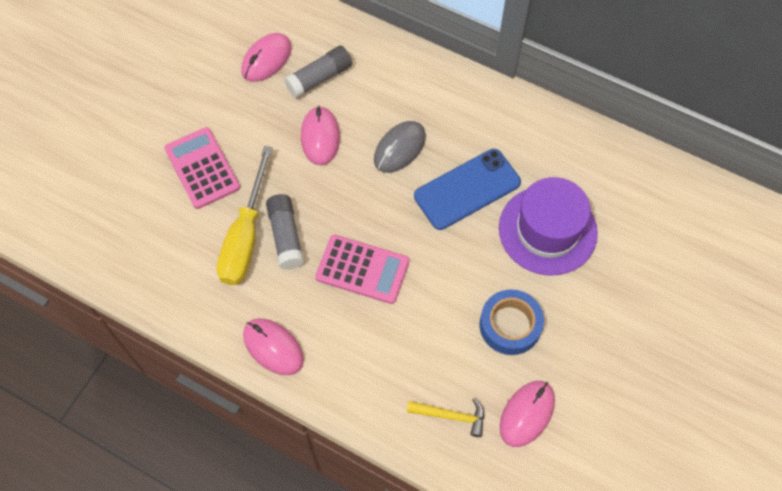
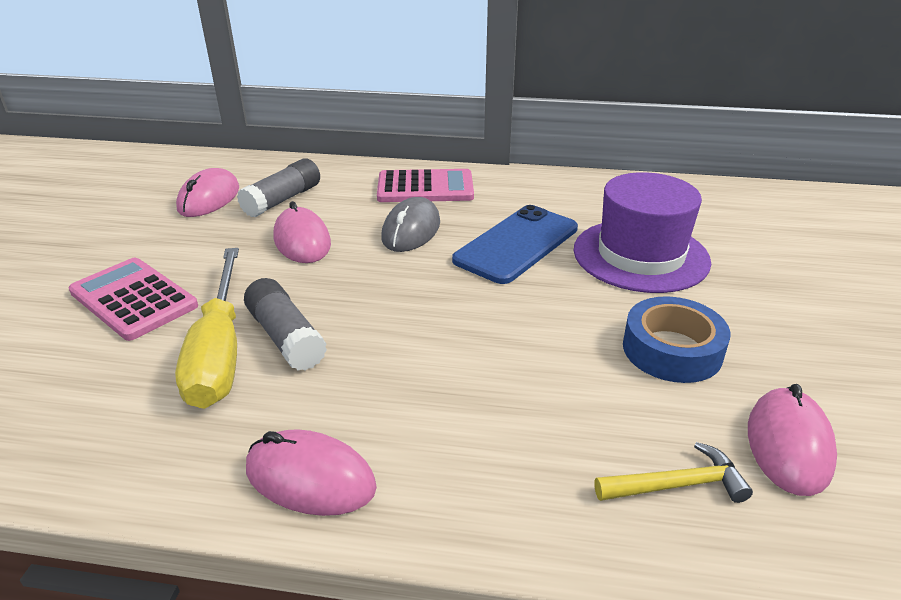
camera: 20 degrees left, 30 degrees down
pink calculator [315,235,409,304] -> pink calculator moved to [377,169,474,202]

